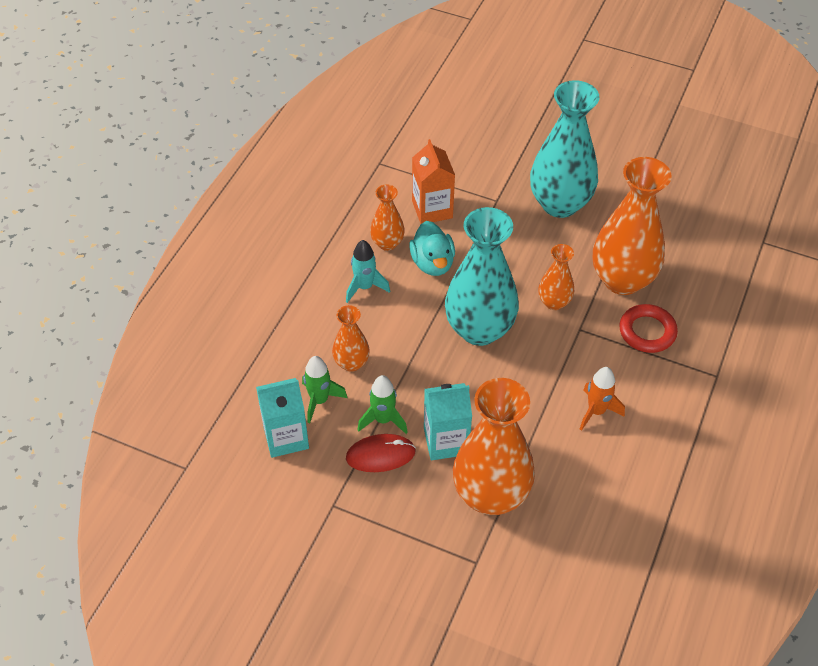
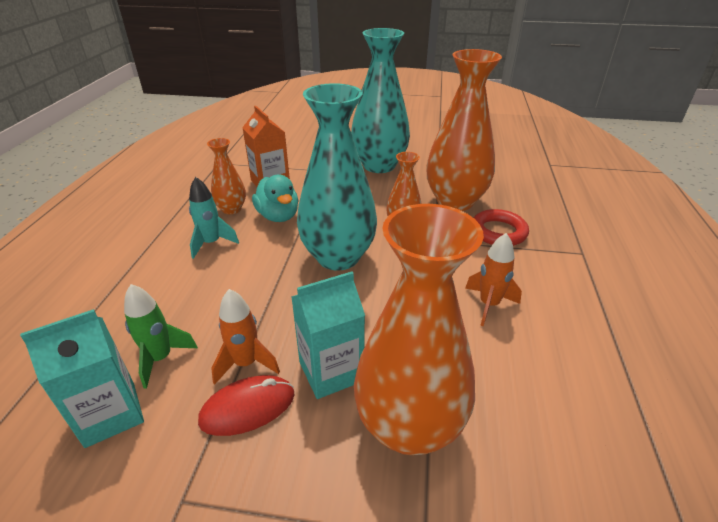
camera: 15 degrees left, 15 degrees down
orange vase [332,305,370,372] -> none
green rocket [357,375,408,434] -> orange rocket [211,289,280,385]

